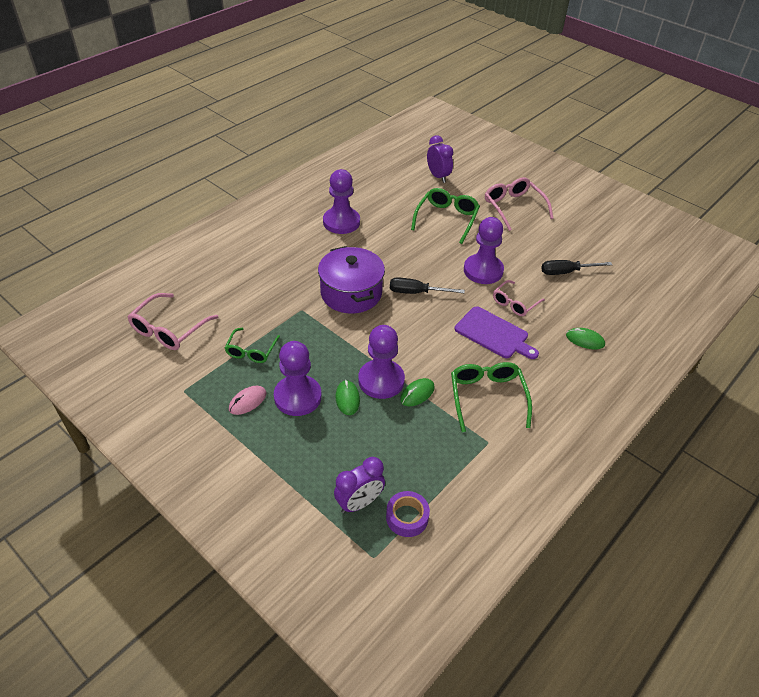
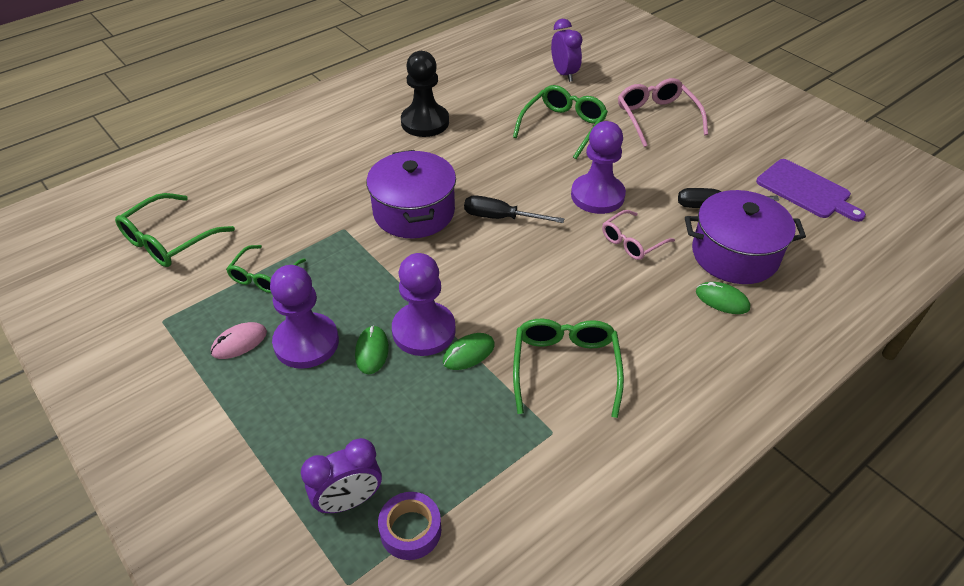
camera: 10 degrees right, 0 degrees up
pink glasses [127,293,218,350] -> green glasses [115,193,235,267]
purple pawn [323,169,360,234] -> black pawn [401,51,449,137]
purple cutting board [455,306,539,359] -> purple cutting board moved to [756,159,866,222]
none -> purple pot [685,190,806,284]

